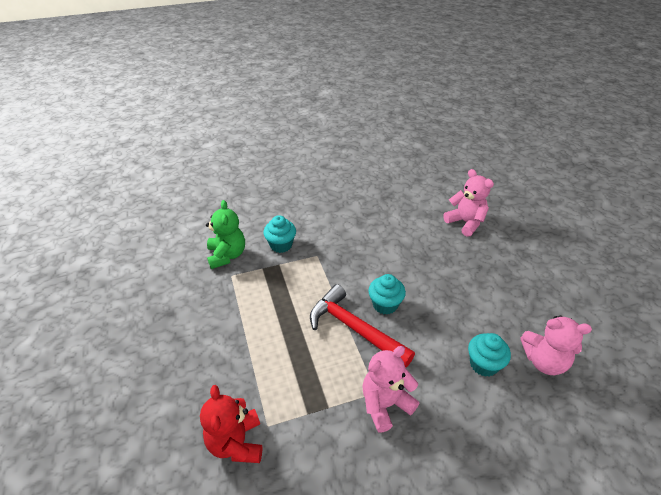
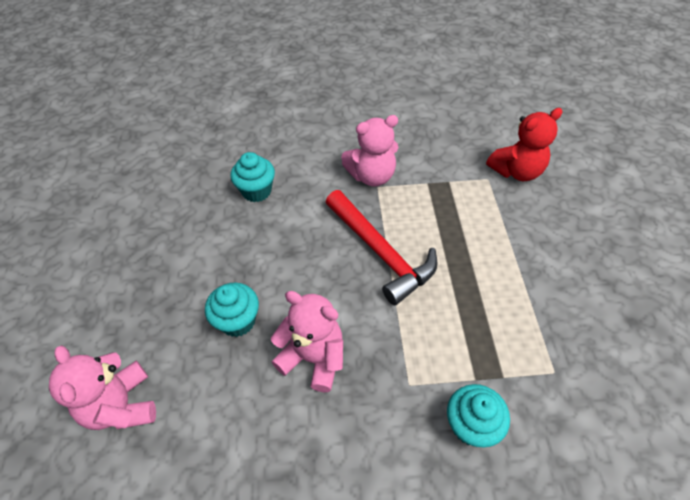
camera: 165 degrees left, 10 degrees up
red teddy bear [200,385,262,463] -> red teddy bear turned 60 degrees clockwise [486,108,563,181]
green teddy bear [206,200,245,269] -> none
turquoise cupcake [368,274,406,315] -> turquoise cupcake moved to [205,283,259,337]
pink teddy bear [520,315,592,375] -> pink teddy bear moved to [271,291,343,392]

